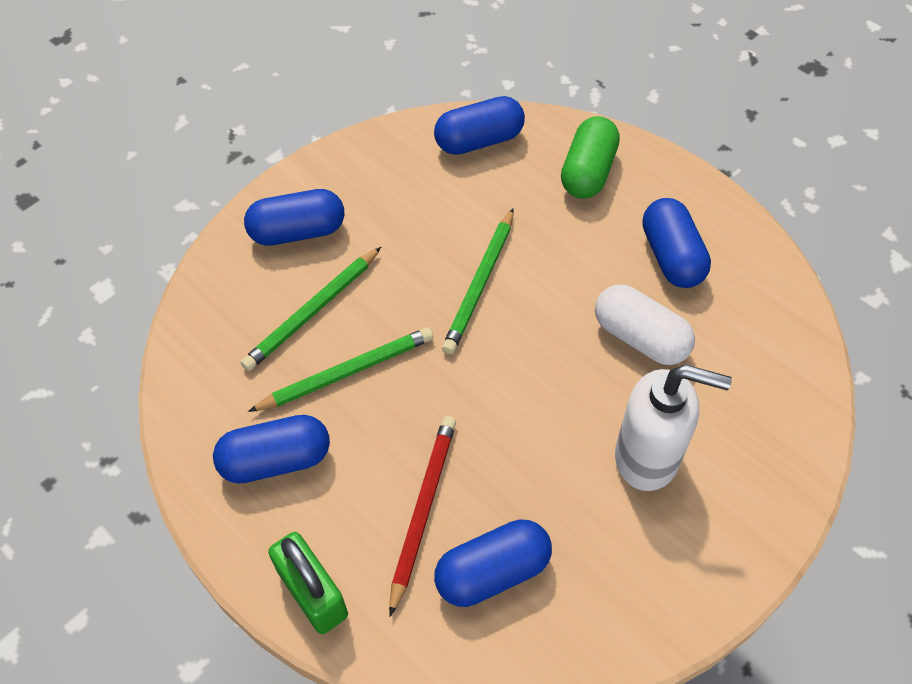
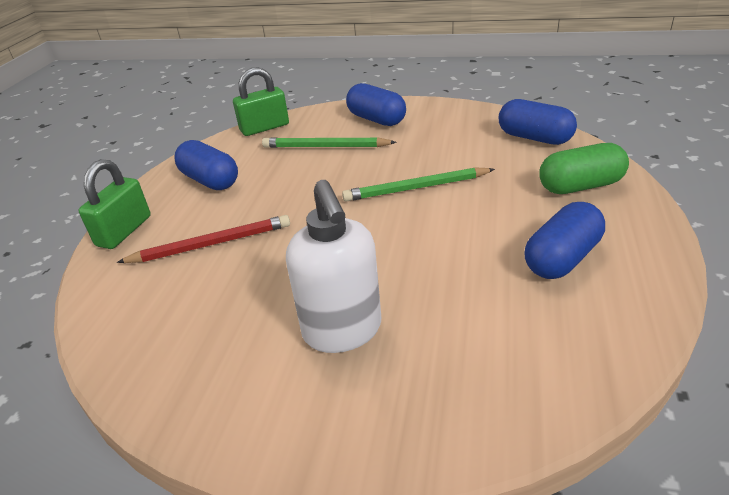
camera: 60 degrees right, 20 degrees down
green pencil [248,327,434,412] -> none
blue capsule [434,519,552,607] -> none
white capsule [595,285,695,365] -> none
none -> green padlock [233,67,289,136]

